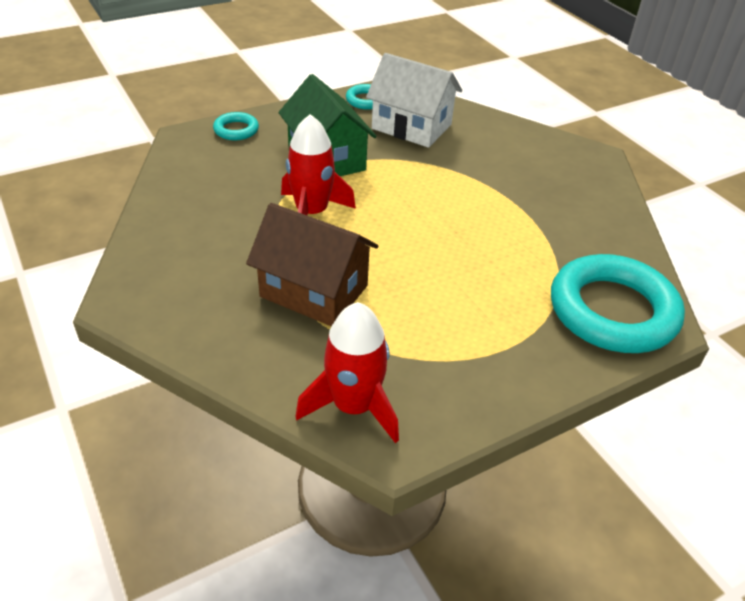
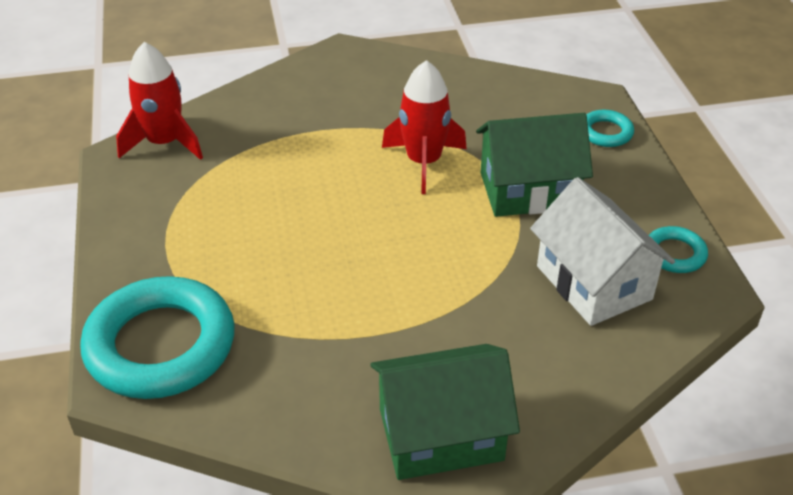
camera: 110 degrees right, 0 degrees up
brown house [246,203,378,326] -> none
white house [366,53,462,148] -> white house turned 75 degrees counterclockwise [530,177,675,326]
none -> green house [370,344,520,480]

